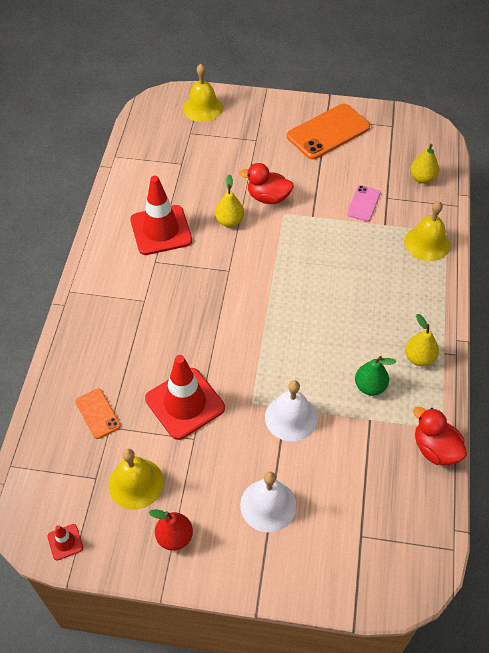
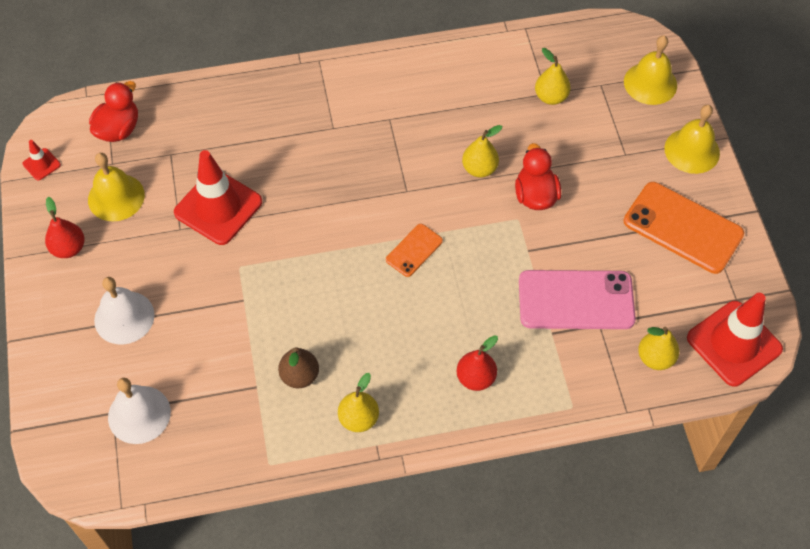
camera: 70 degrees right, 5 degrees up
orange phone [75,389,121,439] -> orange phone moved to [386,224,443,277]
red traffic cone [130,176,192,255] -> red traffic cone moved to [687,293,783,387]
white bell [265,380,317,441] -> white bell moved to [108,378,171,444]
pink phone [347,185,381,222] -> pink phone [519,270,636,329], size x1.94
green pear [355,356,396,396] -> brown pear [278,348,319,388]
yellow bell [404,201,450,261] -> yellow bell moved to [664,105,720,174]
red duck [413,407,467,465] -> red duck moved to [89,81,138,142]
none -> red pear [457,335,498,391]
none -> yellow pear [535,48,571,105]

